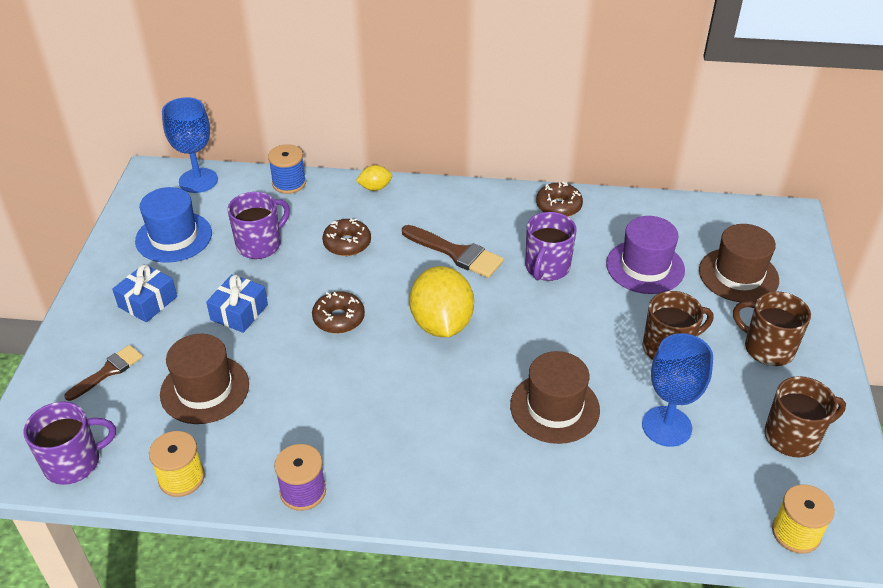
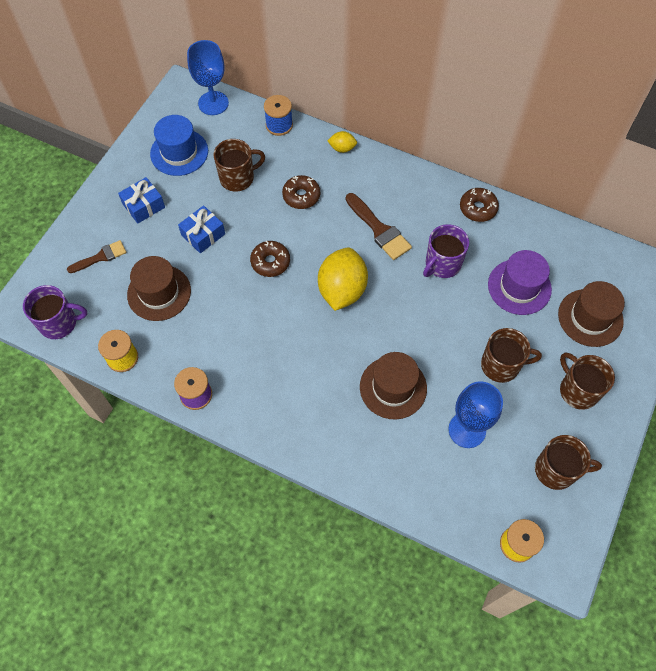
camera: 20 degrees right, 20 degrees up
purple mug [227,192,290,259] -> brown mug [214,139,265,192]

